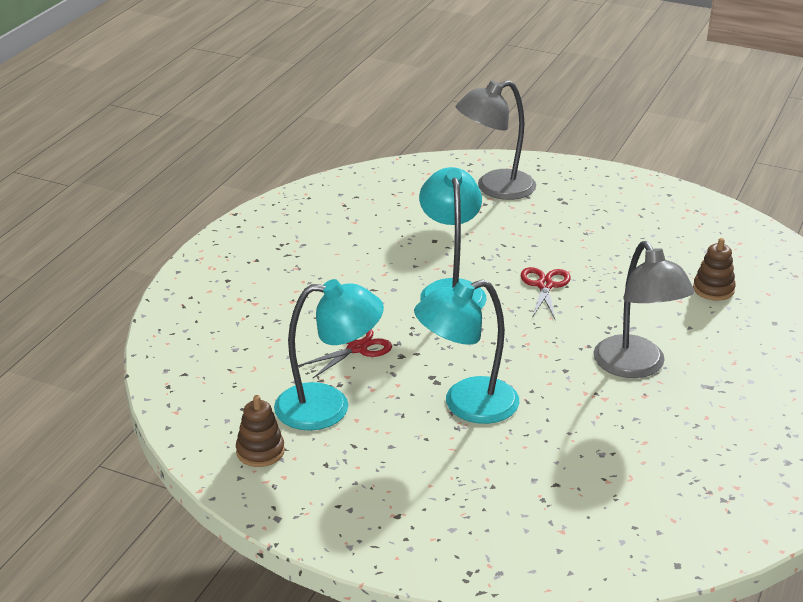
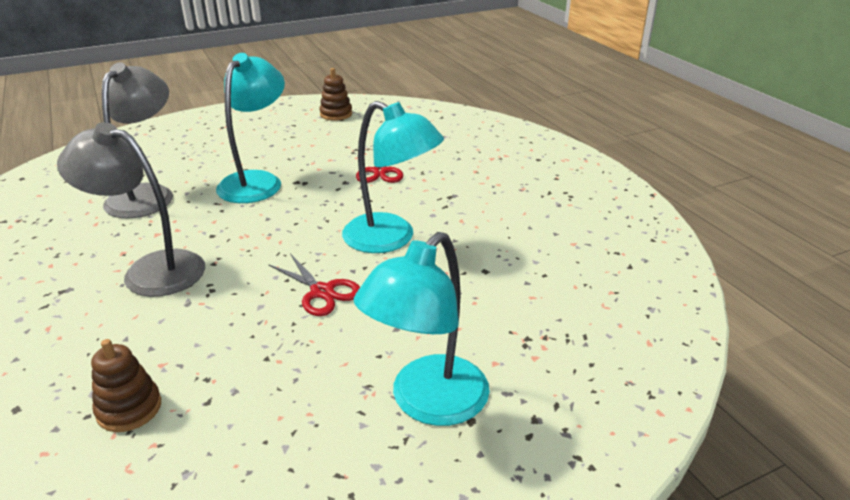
camera: 130 degrees right, 0 degrees up
turquoise lamp [274,279,384,431] -> turquoise lamp moved to [353,232,490,426]
grey lamp [456,80,536,200] -> grey lamp moved to [102,62,173,219]

